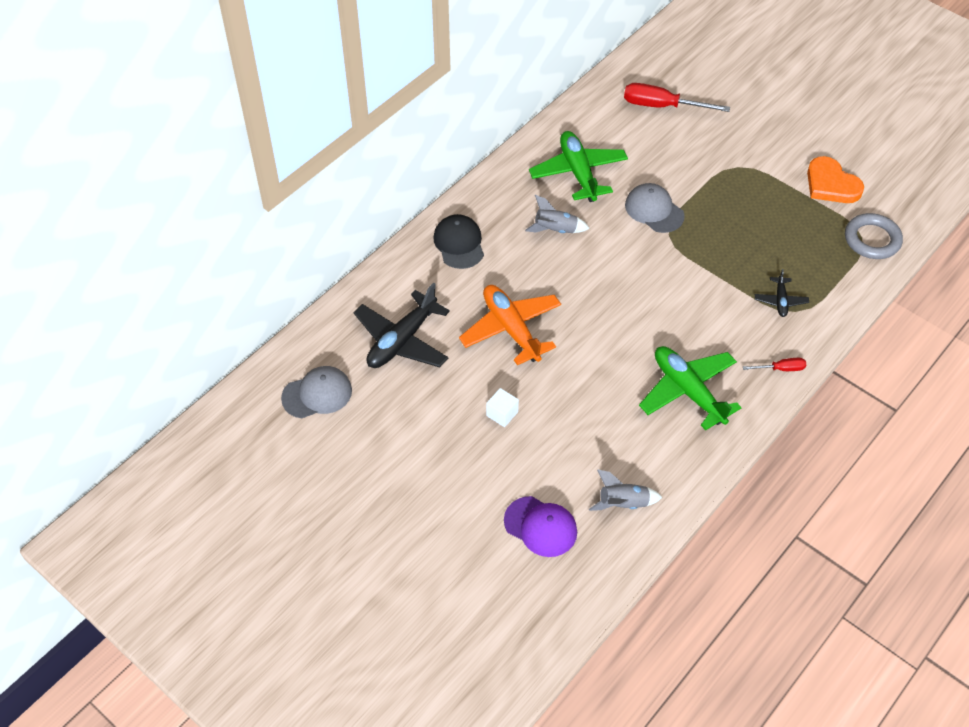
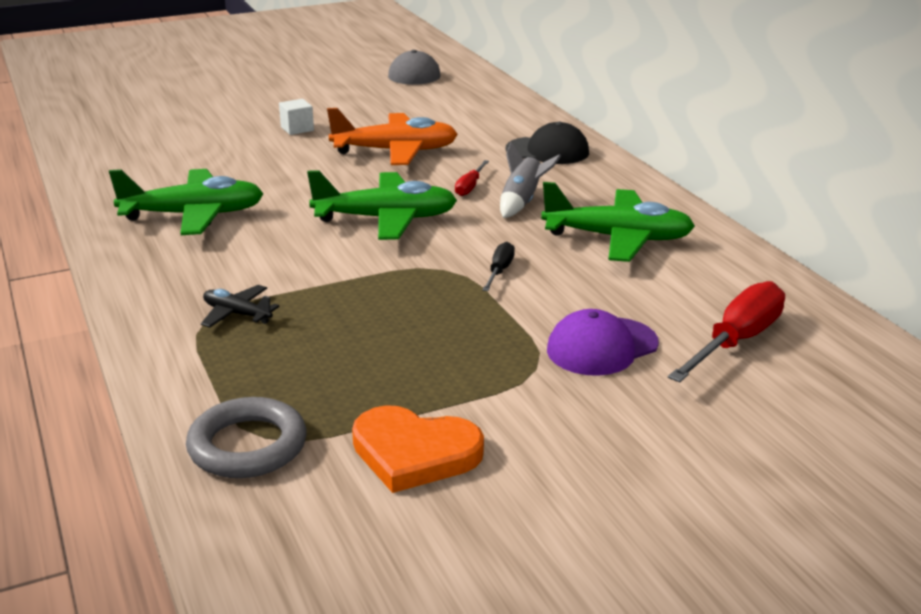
camera: 115 degrees right, 25 degrees down
black plane [353,282,450,368] -> none
purple cap [504,496,577,557] -> purple cap moved to [547,309,659,376]
grey rocket [589,470,662,511] -> none
grey cap [625,183,685,233] -> black screwdriver [482,242,515,291]
red screwdriver [743,358,806,371] -> red screwdriver moved to [455,160,489,196]
orange heart [807,156,864,203] -> orange heart turned 150 degrees counterclockwise [352,405,484,493]
none -> green plane [307,170,457,240]

